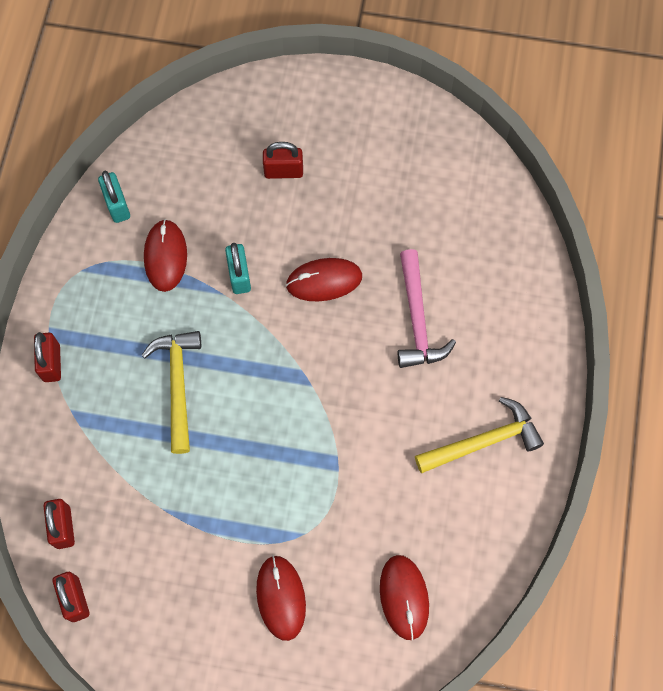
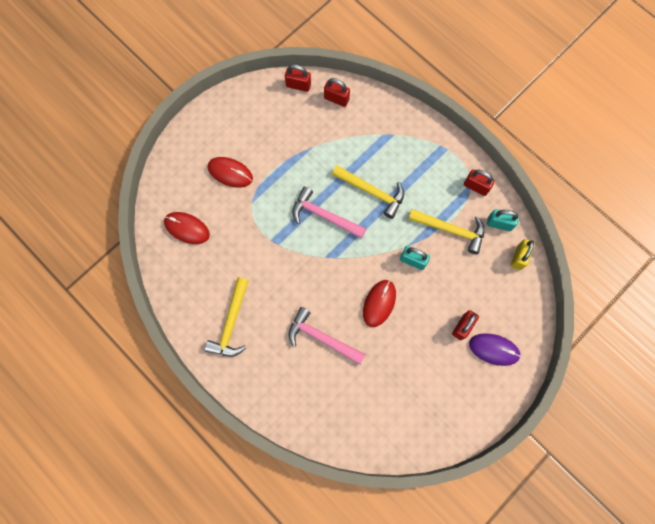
camera: 125 degrees right, 5 degrees up
red padlock [34,332,61,382] -> red padlock moved to [464,169,495,196]
red mouse [144,219,187,292] -> yellow hammer [408,209,485,254]
none -> pink hammer [293,187,366,239]
none -> purple mouse [469,333,521,366]
none -> yellow padlock [511,239,535,270]

